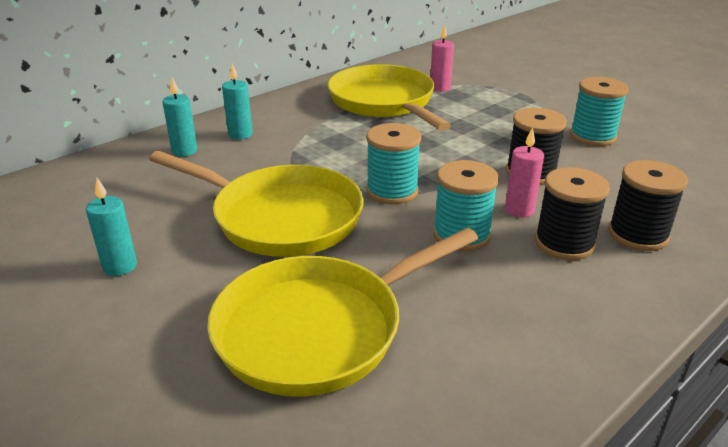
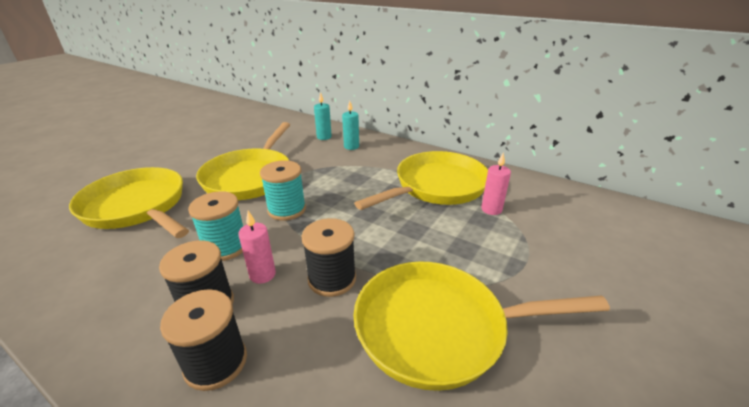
camera: 75 degrees right, 0 degrees up
turquoise candle [86,178,137,276] -> none
turquoise spool [570,77,628,146] -> yellow pan [353,261,610,391]

